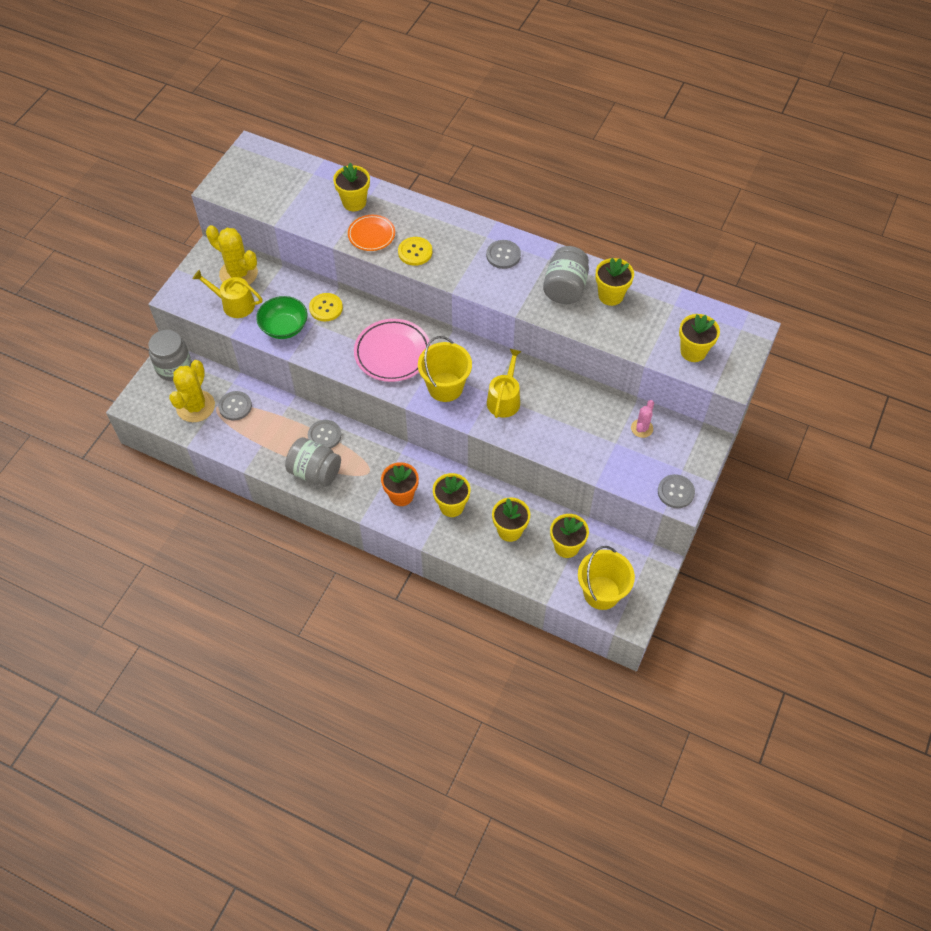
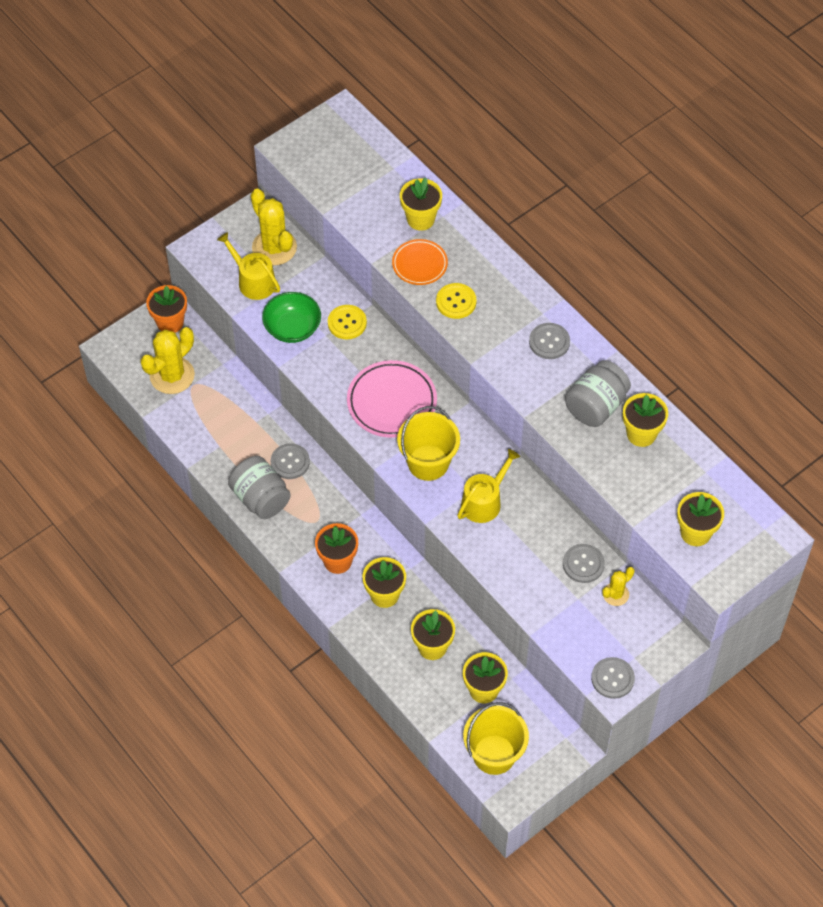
camera: 25 degrees right, 0 degrees up
grey jar [148,330,192,381] -> orange flower pot [146,285,187,333]
grey button [218,391,252,421] -> grey button moved to [563,544,605,583]
pink cactus [631,400,654,438] -> yellow cactus [602,567,635,606]

